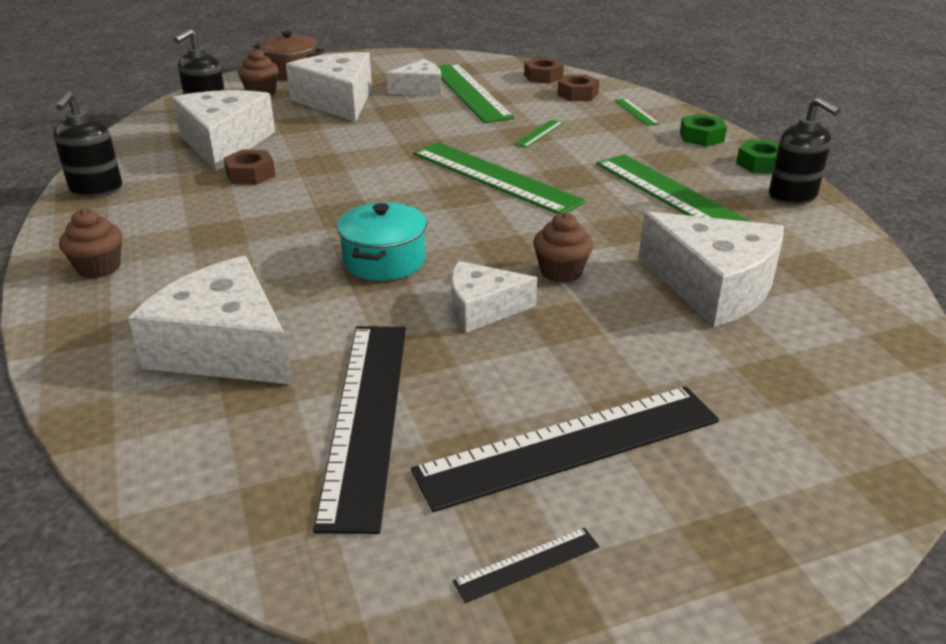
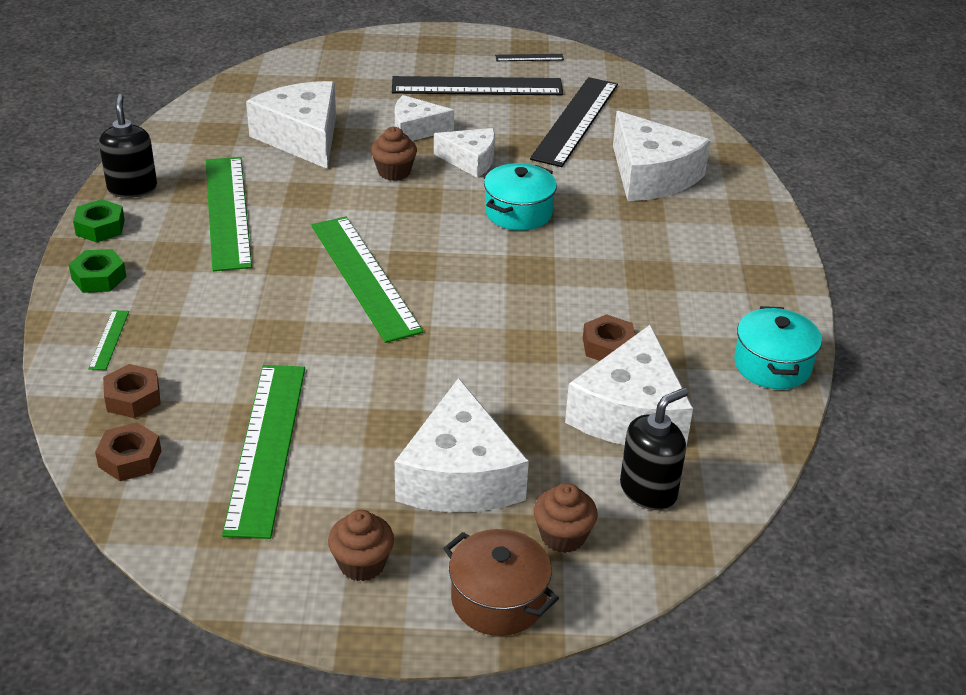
camera: 160 degrees left, 5 degrees up
black soap dispenser [54,91,122,197] -> turquoise pot [734,306,822,389]
brown cupcake [59,209,122,279] -> brown cupcake moved to [328,510,394,581]
white cheese [387,59,441,96] -> white cheese moved to [395,95,454,141]
green ruler [514,120,563,148] -> none

